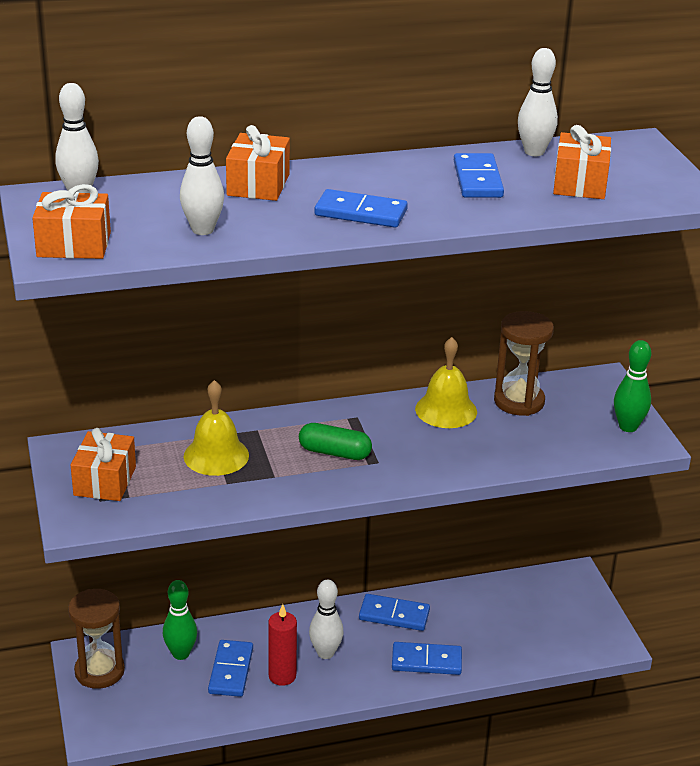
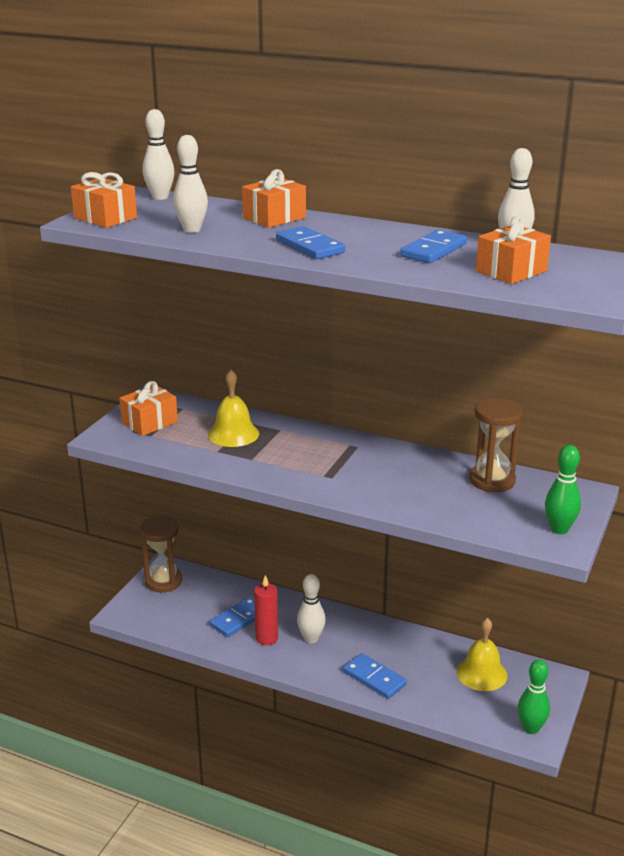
camera: 40 degrees right, 5 degrees down
green bowling pin [163,580,197,660] -> green bowling pin moved to [518,660,550,734]
green capsule [299,423,372,460] -> none
blue domino [359,594,430,631] -> none
yellow bell [415,337,477,428] -> yellow bell moved to [456,618,508,691]

